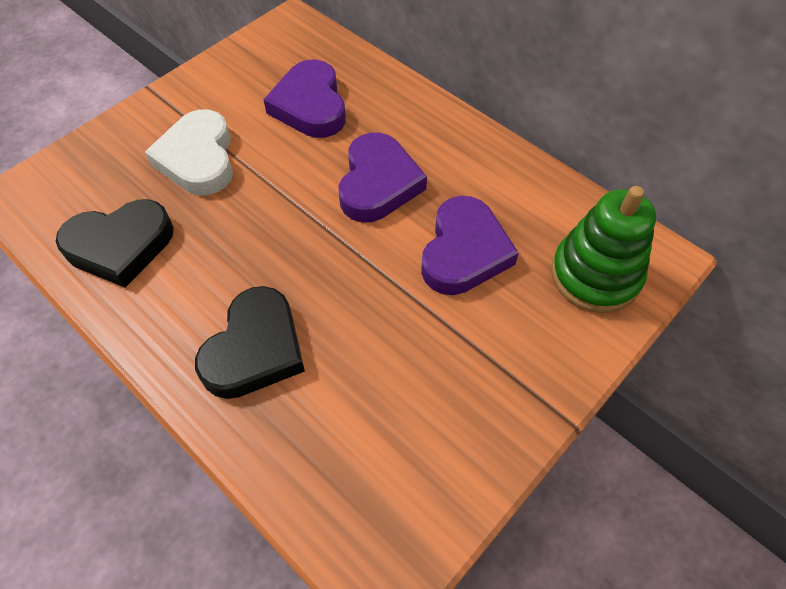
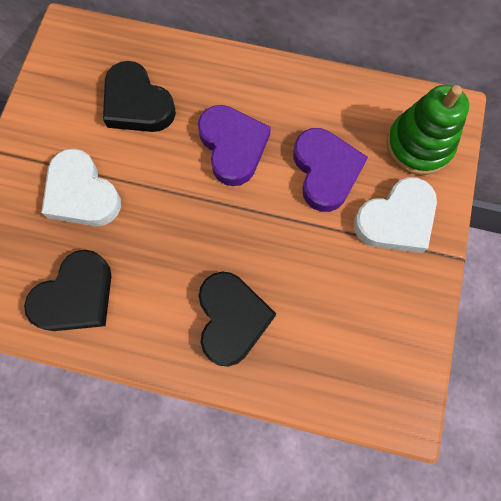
camera: 30 degrees left, 15 degrees up
purple heart [264,59,346,138] -> black heart [103,61,176,132]
none -> white heart [354,177,437,253]

